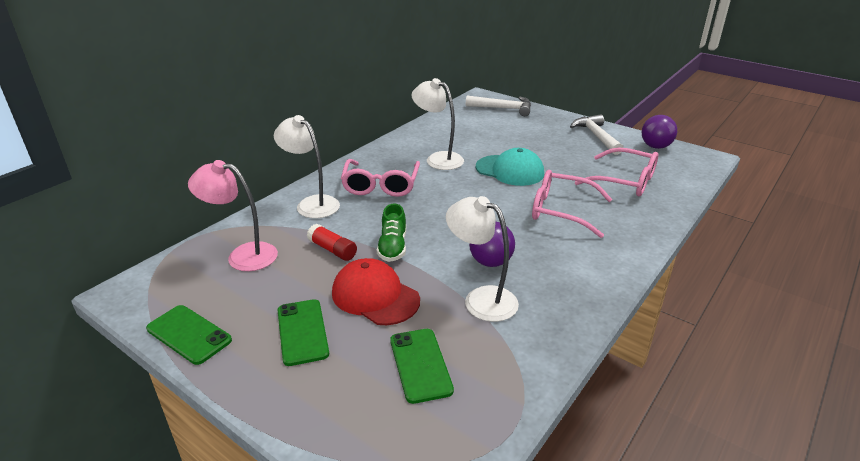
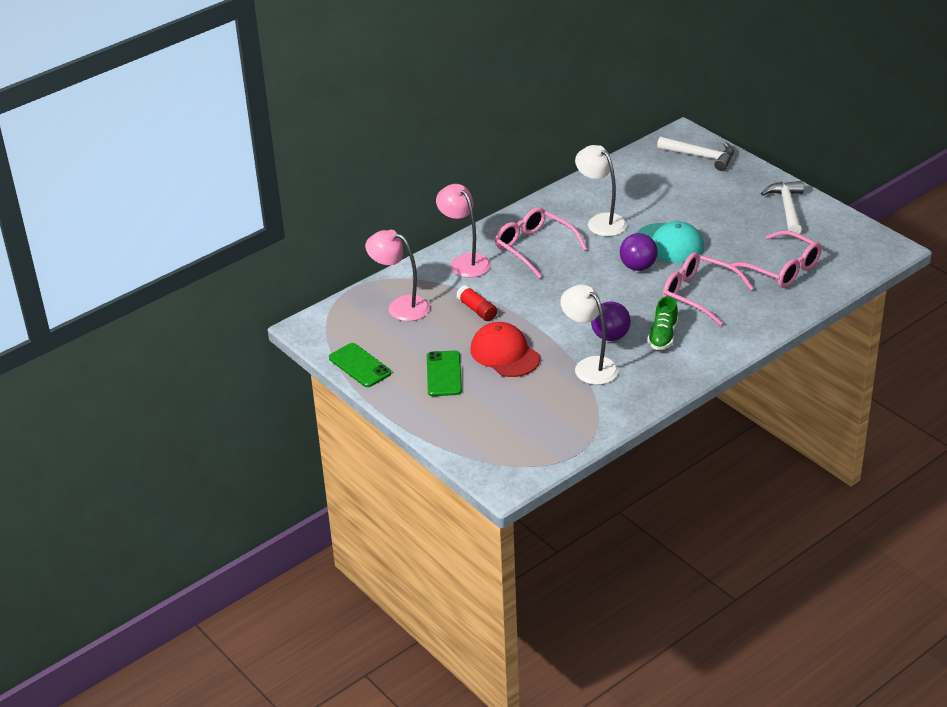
camera: 15 degrees right, 5 degrees up
white lamp [274,115,340,218] -> pink lamp [436,184,491,278]
pink glasses [341,159,420,197] -> pink glasses turned 120 degrees clockwise [495,207,587,278]
green shoe [377,203,406,262] -> green shoe moved to [648,296,678,350]
green phone [390,329,454,404] -> none
purple ball [642,115,677,149] -> purple ball moved to [620,233,658,271]

